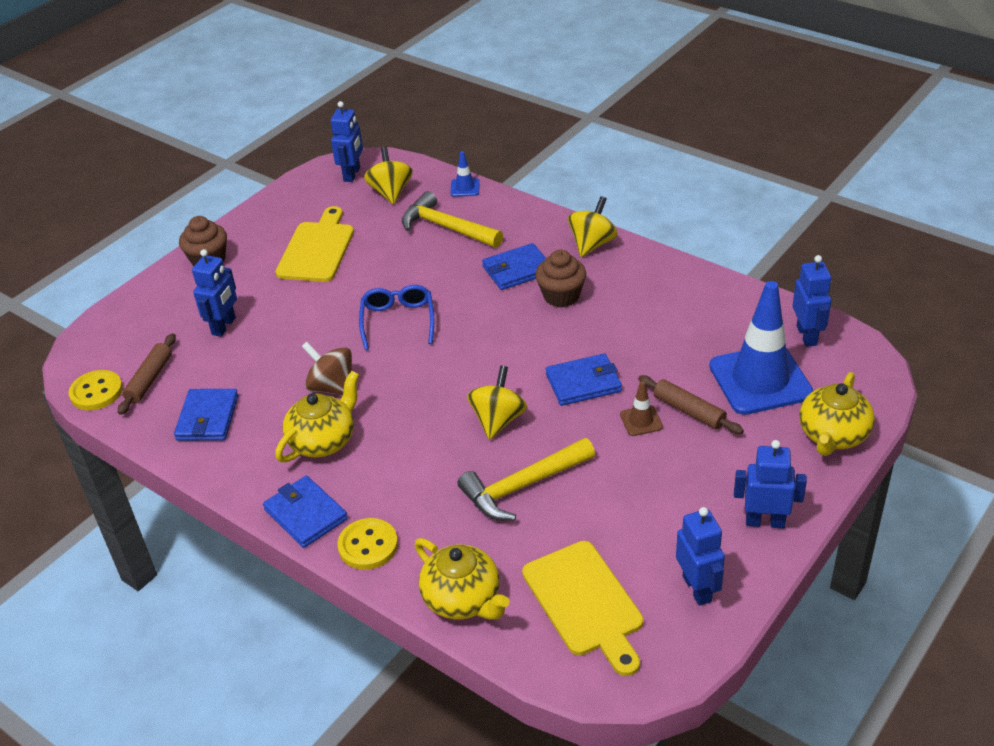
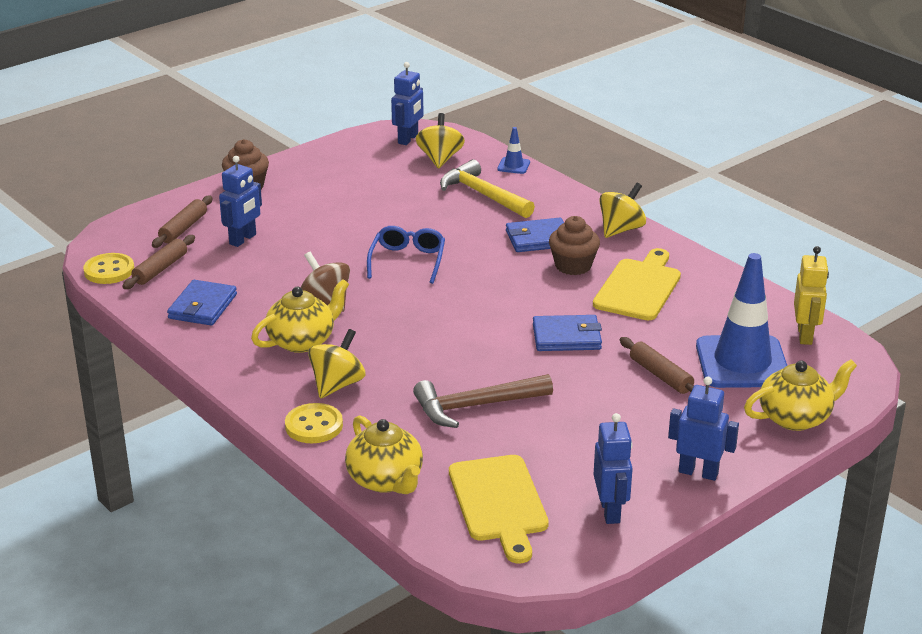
camera: 10 degrees right, 10 degrees down
blue wallet [263,476,348,548] -> none
yellow cutting board [275,206,354,282] -> yellow cutting board moved to [593,248,681,320]
yellow hammer [457,438,595,520] -> brown hammer [413,374,553,428]
yellow spinning top [467,366,527,440] -> yellow spinning top moved to [308,329,366,399]
brown traffic cone [620,381,663,436] -> none
blue robot [793,255,831,347] -> yellow robot [794,246,829,345]
yellow teapot [799,372,875,456] -> yellow teapot turned 150 degrees counterclockwise [744,359,857,431]
none -> brown rolling pin [152,196,212,248]

